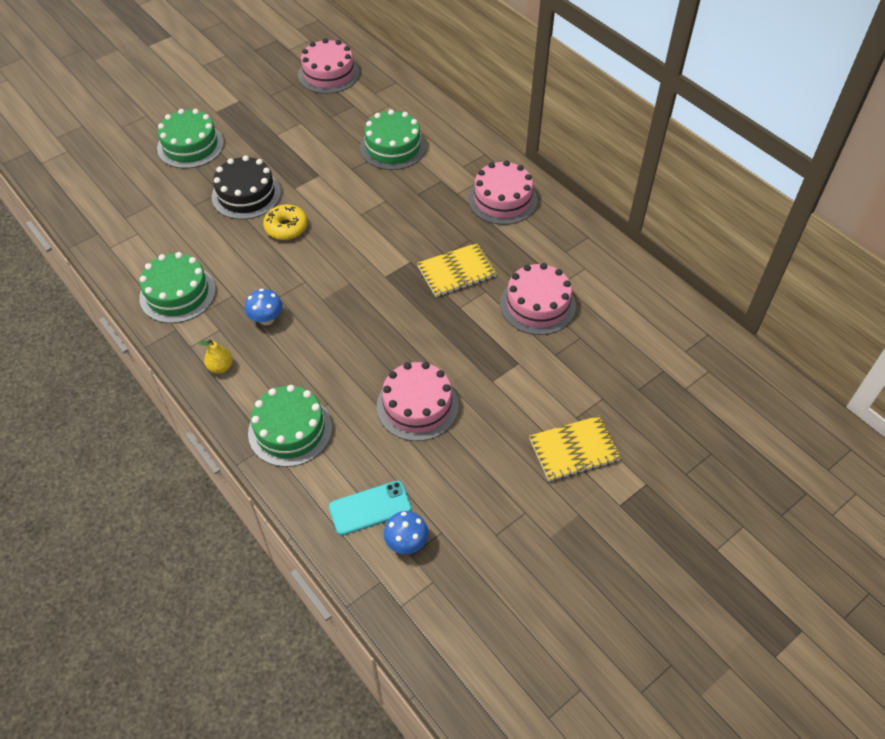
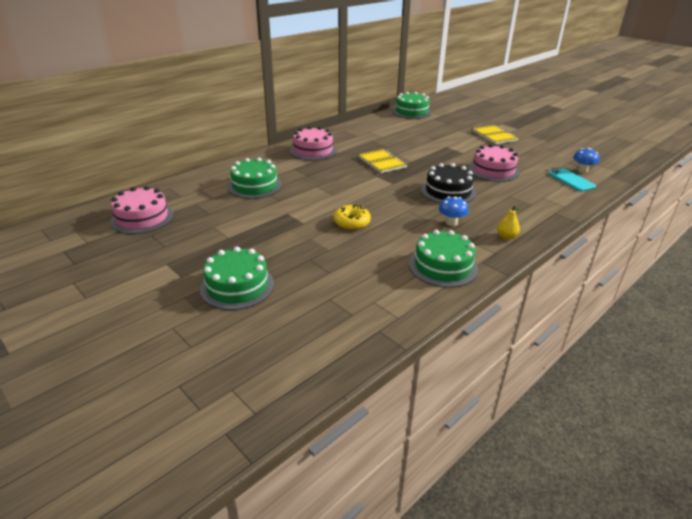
camera: 95 degrees left, 20 degrees down
black cake [212,155,281,219] -> black cake moved to [421,163,476,203]
green cake [248,385,332,467] -> green cake moved to [392,92,432,119]
pink cake [500,263,576,335] -> none

